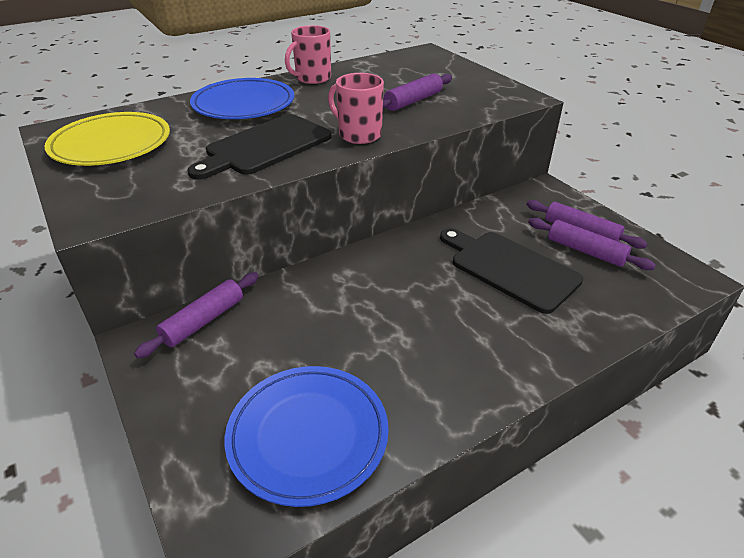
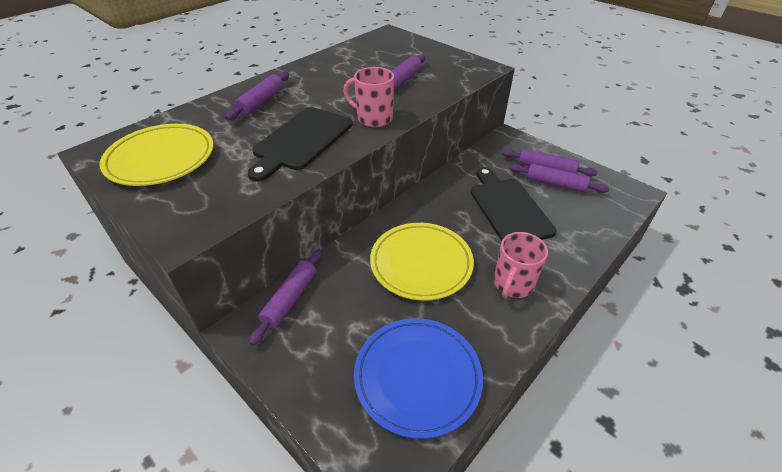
camera: 15 degrees left, 5 degrees up
blue plate [190,78,294,119] -> purple rolling pin [225,72,289,120]
pink mug [285,25,331,84] -> pink mug moved to [494,232,548,298]
black cutting board [440,228,583,314] -> black cutting board turned 45 degrees clockwise [470,167,556,241]
none -> yellow plate [370,223,474,301]

